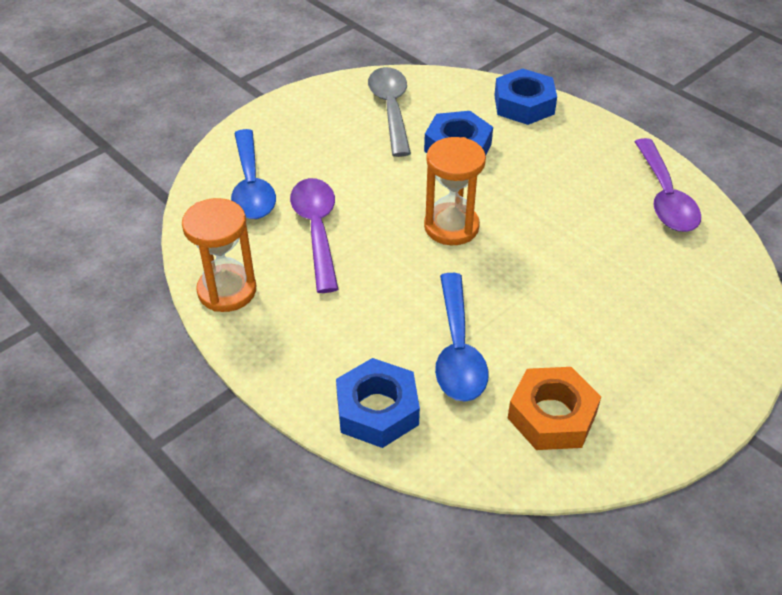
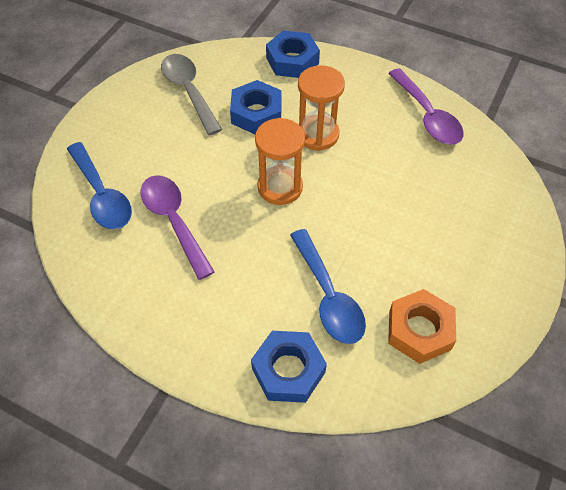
camera: 20 degrees left, 10 degrees up
orange hourglass [182,198,256,312] -> orange hourglass moved to [298,65,345,151]

